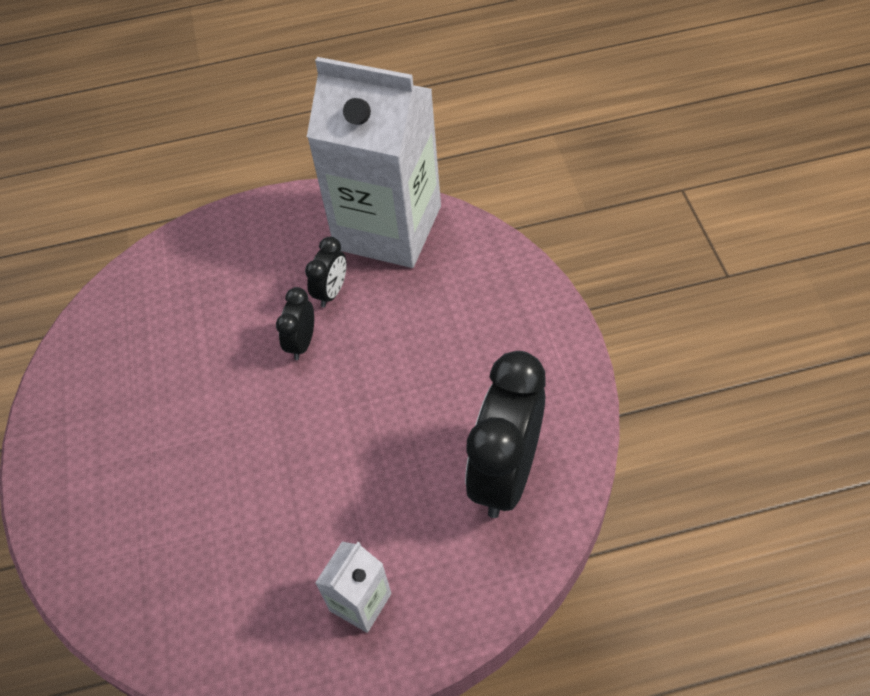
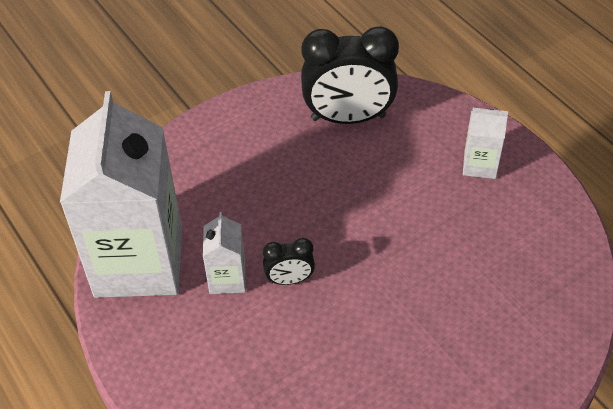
camera: 115 degrees left, 5 degrees down
black clock [305,237,346,307] -> white carton [203,212,246,294]

